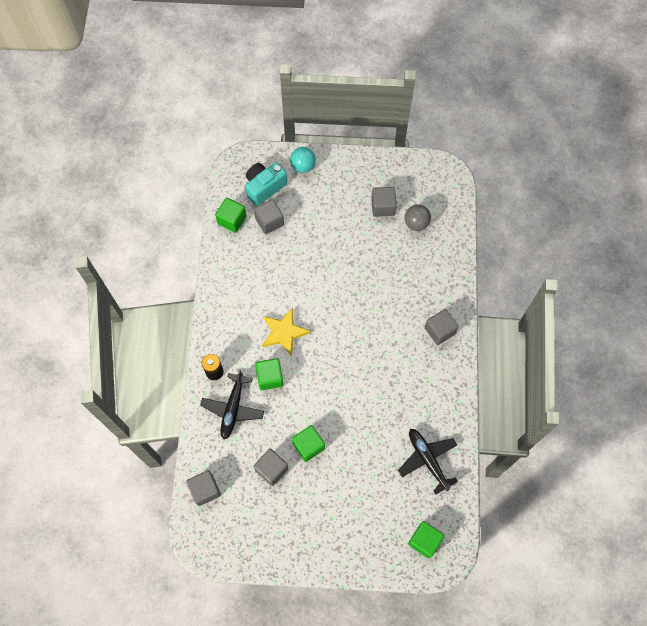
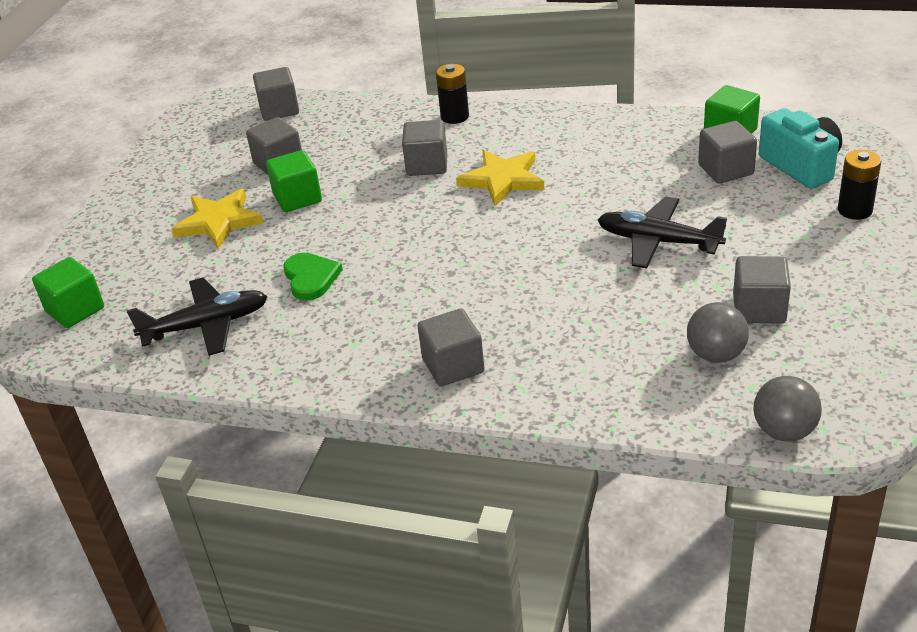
camera: 105 degrees right, 30 degrees down
black plane [200,369,264,440] -> black plane moved to [598,197,727,268]
green cube [255,358,284,390] -> grey cube [402,120,447,176]
turquoise ball [290,147,316,173] -> black battery [838,150,881,220]
none -> yellow star [172,189,263,249]
none -> green heart [284,253,343,301]
none -> grey ball [754,376,822,442]

